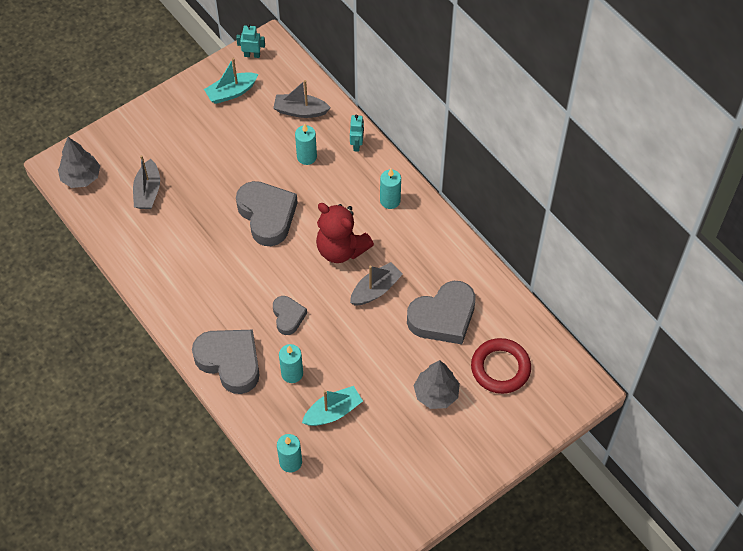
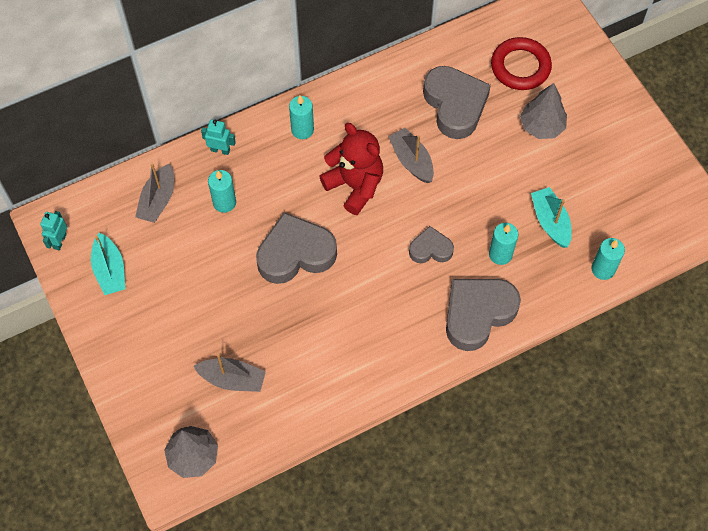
camera: 80 degrees left, 5 degrees up
red teddy bear [316,203,374,263] -> red teddy bear turned 90 degrees counterclockwise [319,123,383,215]

